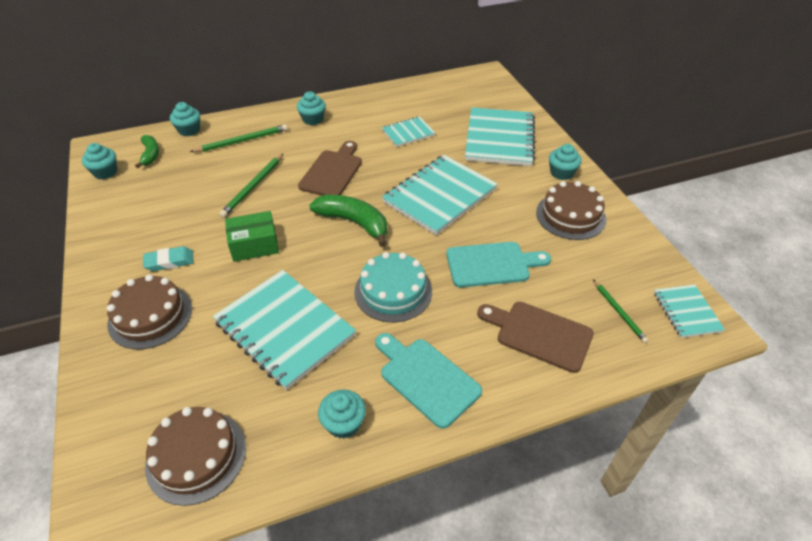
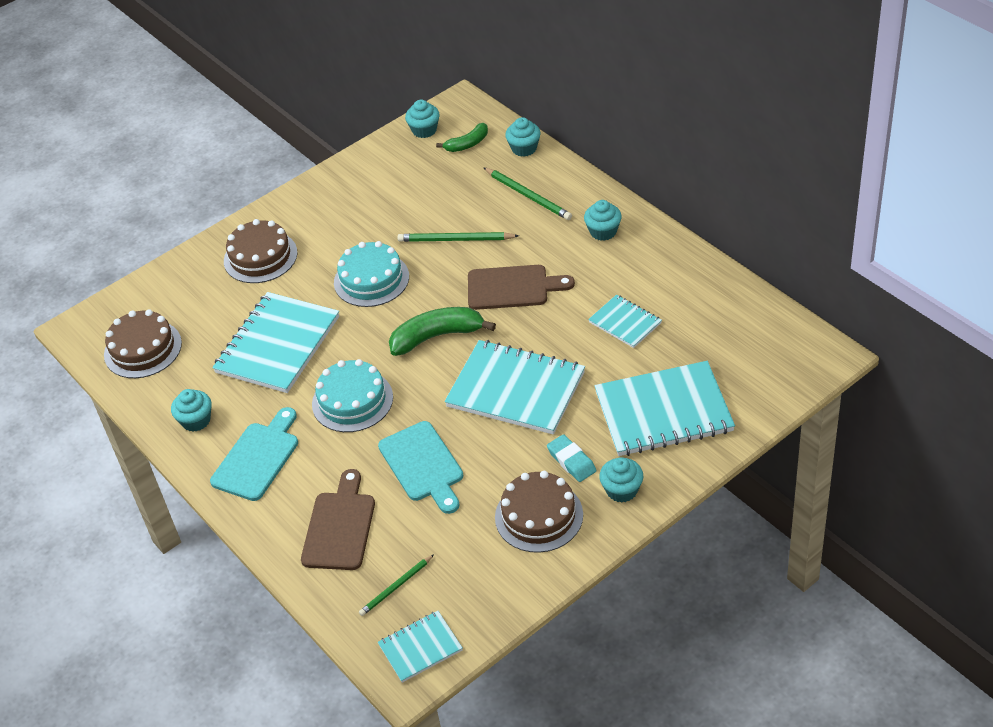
camera: 75 degrees right, 0 degrees up
turquoise eraser [143,246,194,271] -> turquoise eraser moved to [547,434,596,482]
green box [225,211,279,262] -> turquoise cake [334,241,409,307]
green banana [309,195,387,247] -> green banana turned 120 degrees counterclockwise [389,307,496,356]

